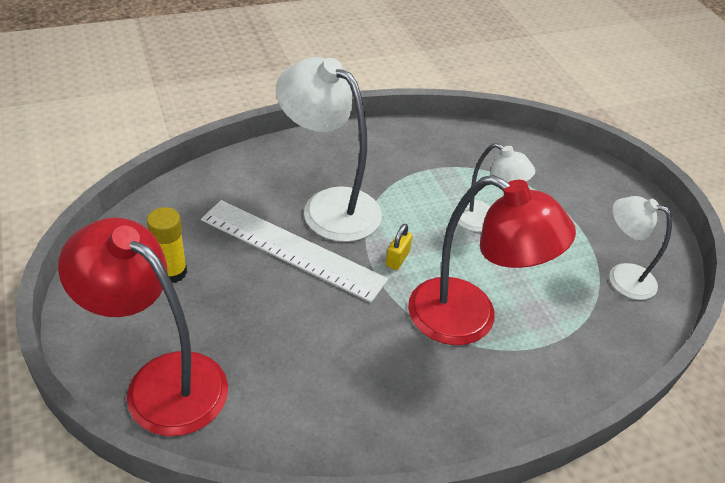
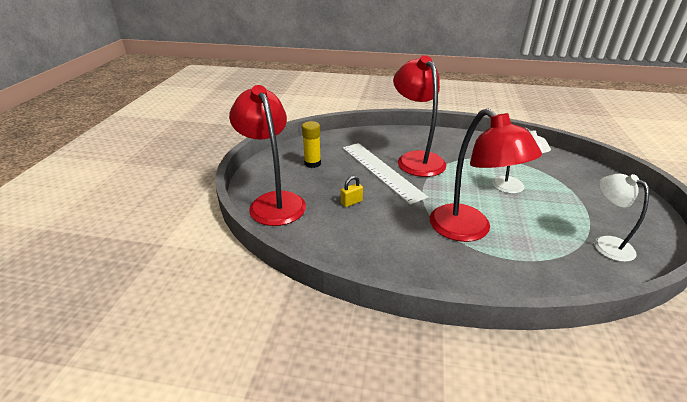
camera: 35 degrees right, 10 degrees down
white lamp [276,57,382,242] -> red lamp [393,55,446,177]
yellow padlock [386,224,413,270] -> yellow padlock moved to [341,176,363,207]

